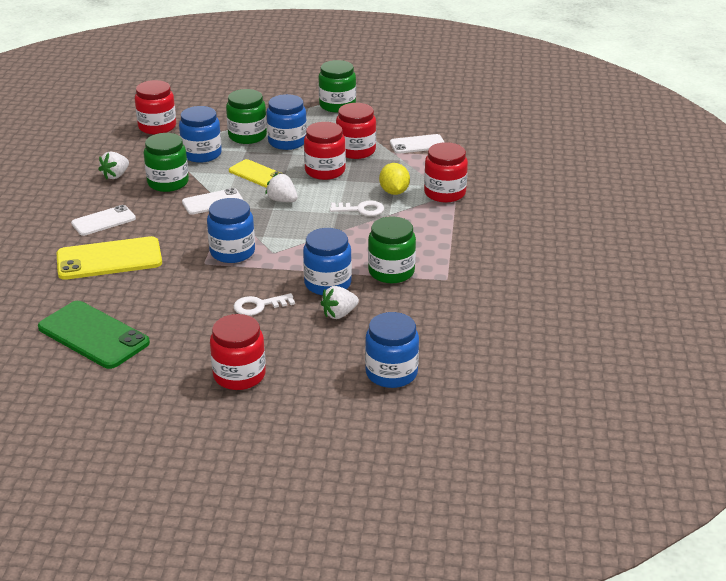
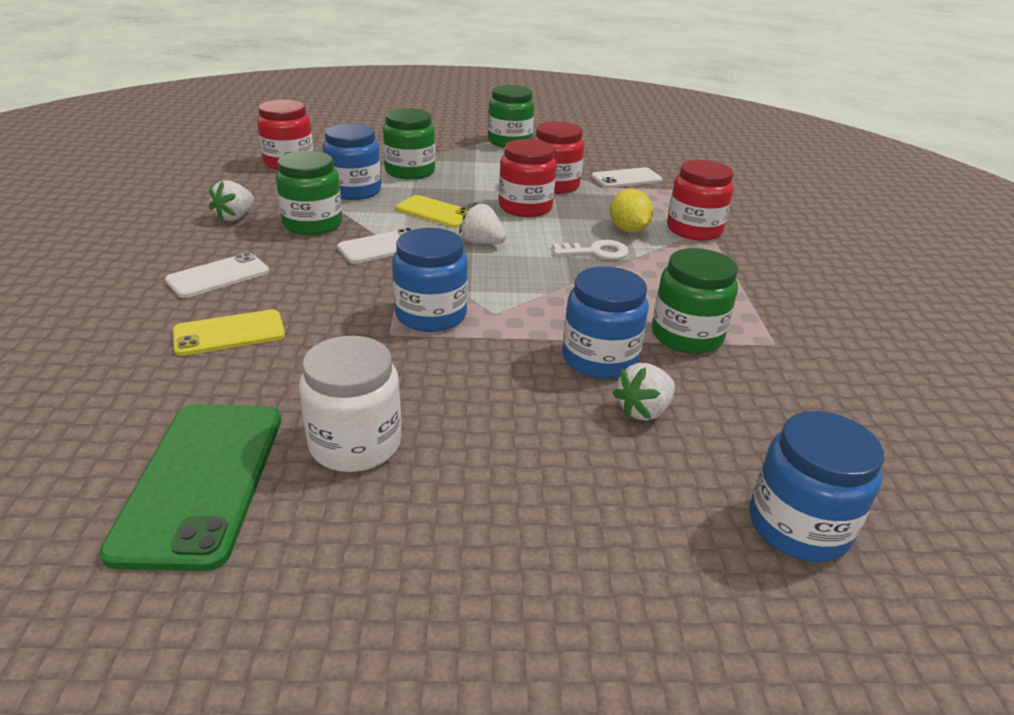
camera: 10 degrees left, 0 degrees up
green phone [38,301,150,369] -> green phone turned 60 degrees clockwise [99,404,281,571]
yellow phone [57,236,162,280] -> yellow phone [173,309,285,356], size x0.61
red jar [210,314,266,390] -> none
white key [233,293,295,316] -> none
blue jar [266,94,307,150] -> none
none -> white jar [299,336,402,472]

